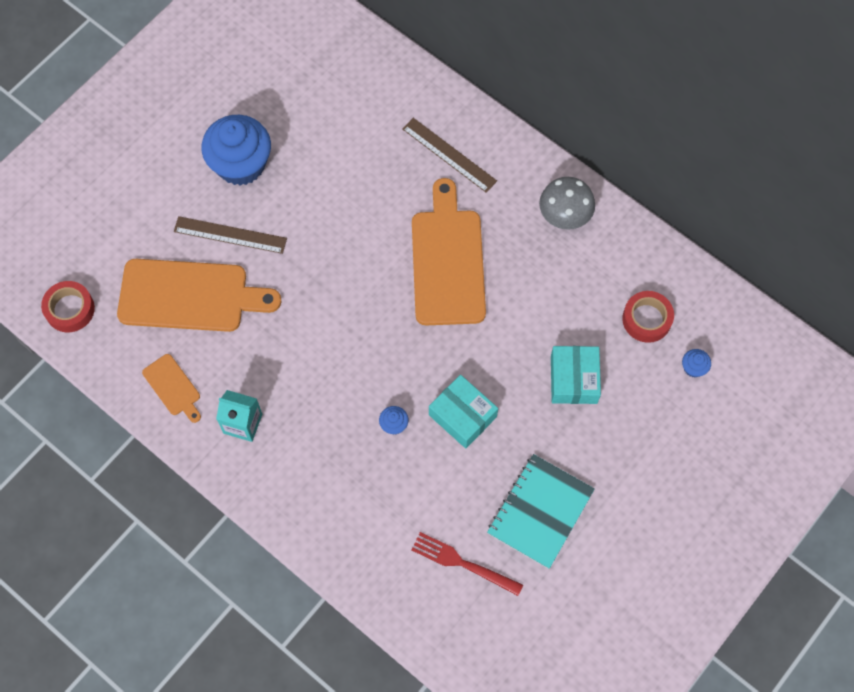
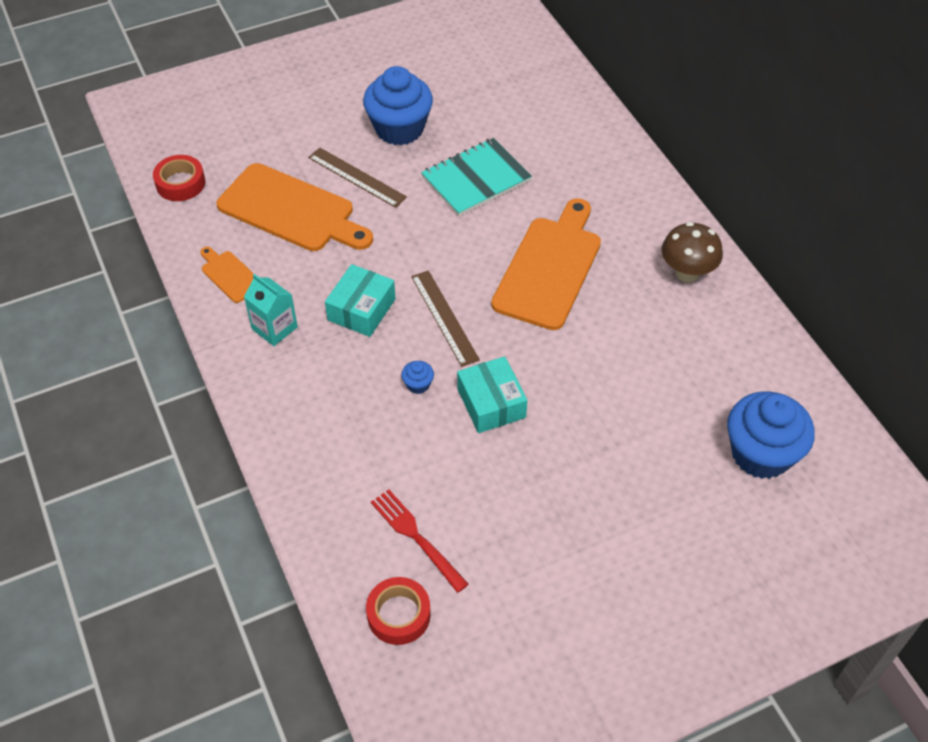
camera: 25 degrees right, 15 degrees down
orange cutting board [142,354,201,423] -> orange cutting board turned 150 degrees clockwise [200,247,254,303]
brown ruler [402,118,497,193] -> brown ruler moved to [411,270,480,367]
turquoise notebook [487,454,595,569] -> turquoise notebook moved to [421,138,532,216]
grey mushroom [539,177,595,230] -> brown mushroom [662,222,723,282]
turquoise box [551,346,601,404] -> turquoise box moved to [325,264,396,337]
red tape [622,291,674,343] -> red tape moved to [366,577,431,645]
blue cupcake [682,349,711,377] -> blue cupcake [727,391,815,479], size x2.50

